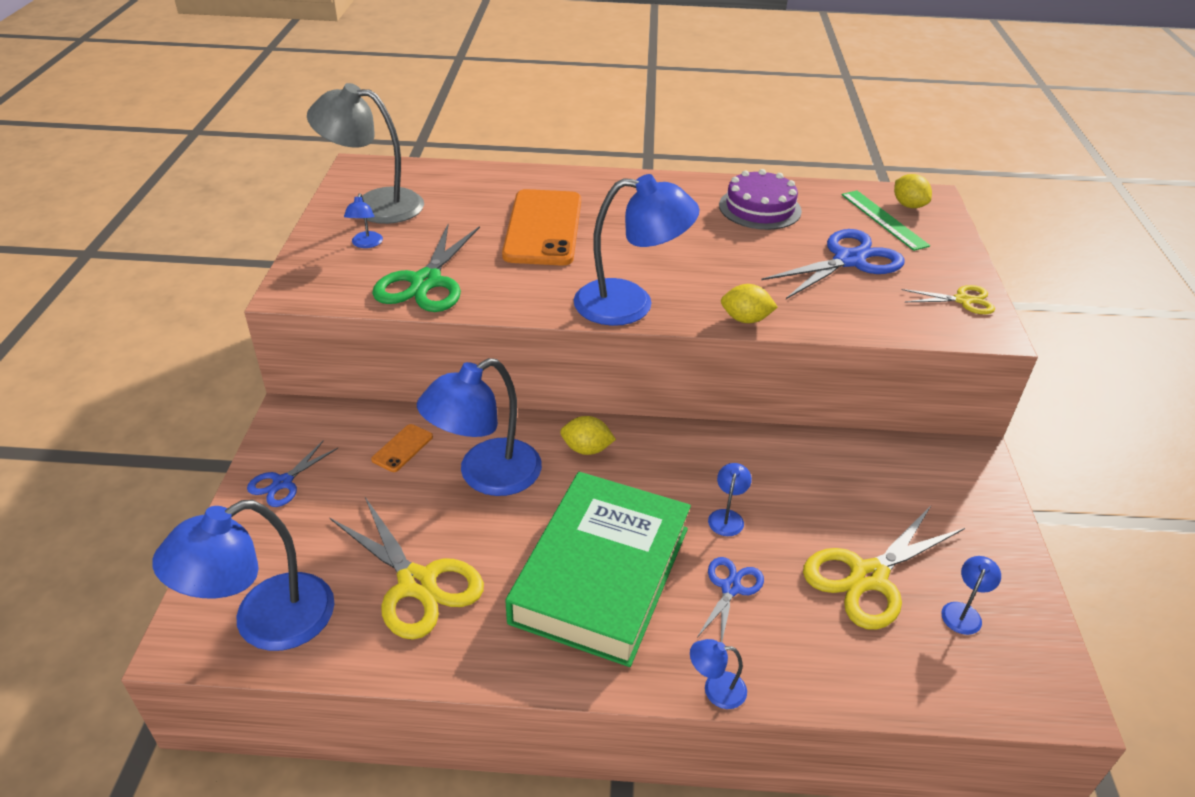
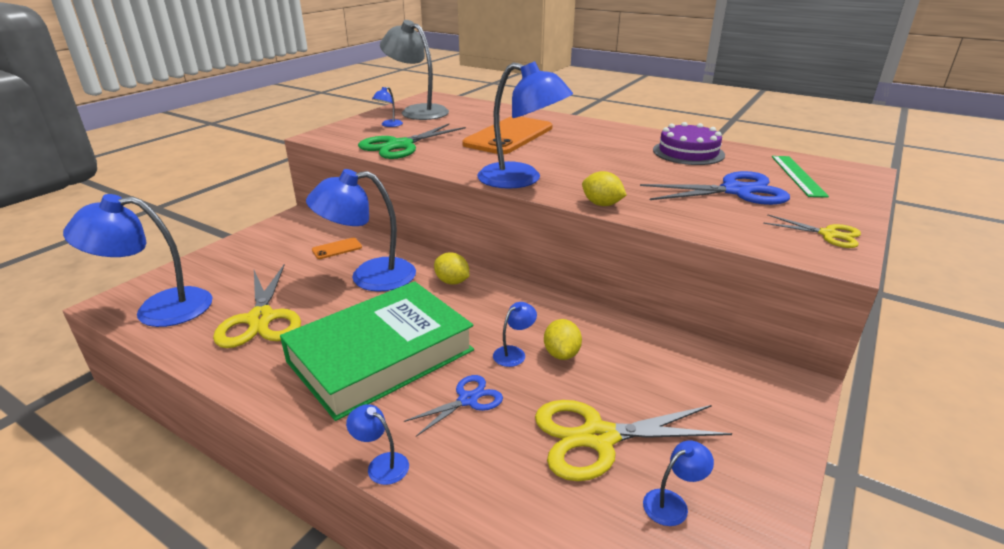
camera: 30 degrees right, 10 degrees down
blue scissors [247,440,338,507] -> none
yellow lemon [894,174,932,208] -> yellow lemon moved to [544,319,582,360]

